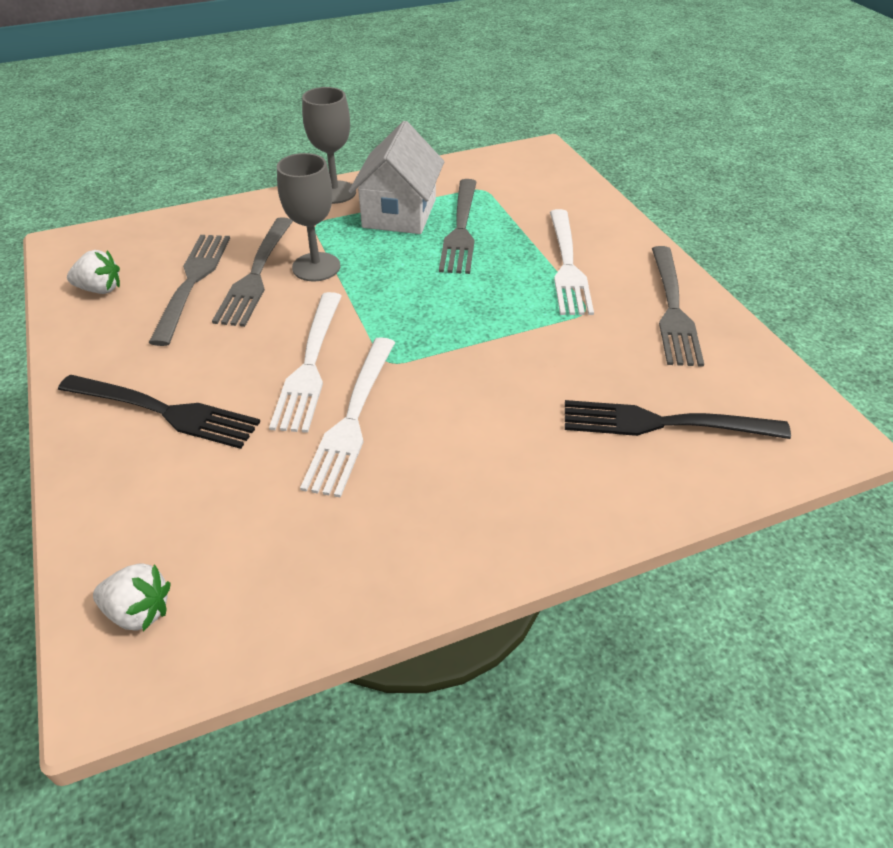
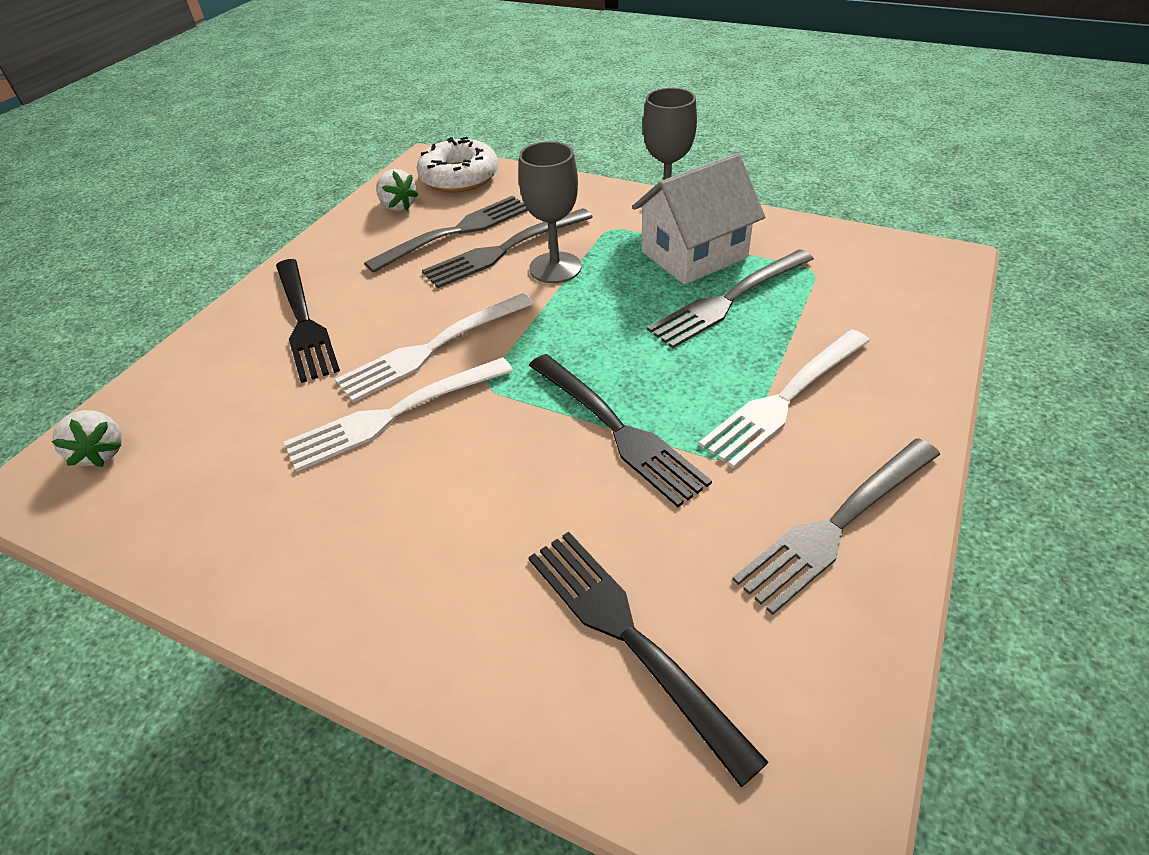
camera: 50 degrees right, 0 degrees up
none -> white donut [417,137,498,193]
none -> black fork [529,354,712,507]

